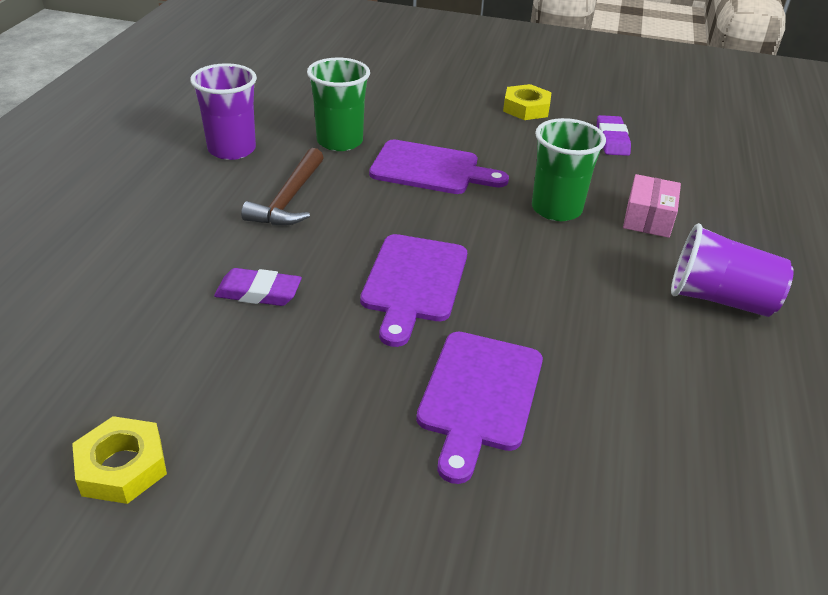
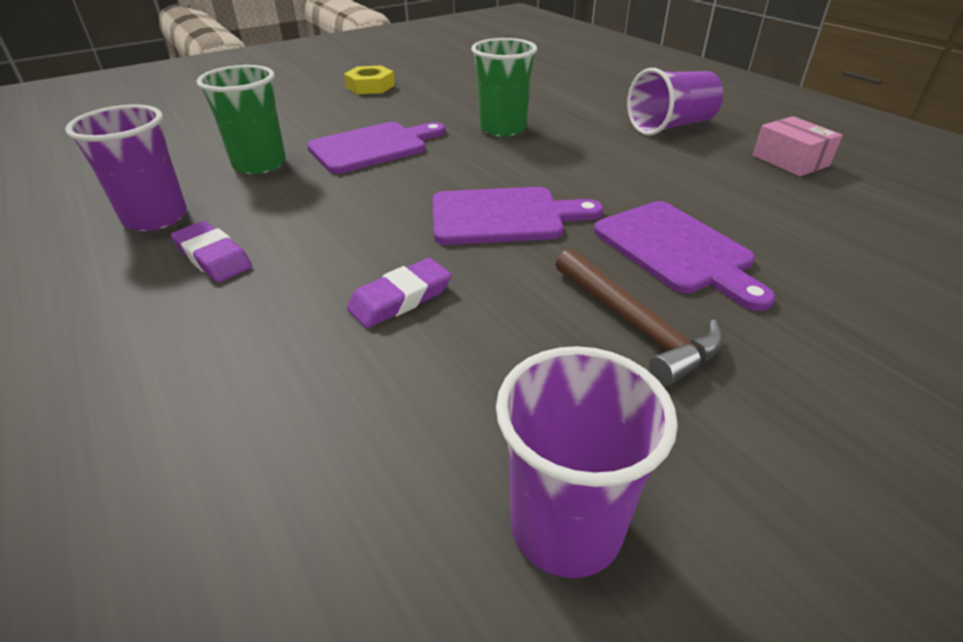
camera: 45 degrees left, 0 degrees up
yellow nut [72,416,167,504] -> purple cup [496,346,678,578]
brown hammer [241,148,324,226] -> brown hammer moved to [556,249,723,386]
purple cutting board [360,234,467,347] -> purple cutting board turned 60 degrees counterclockwise [432,187,603,245]
purple eraser [597,115,631,156] -> purple eraser moved to [171,221,252,282]
pink box [623,174,681,238] -> pink box moved to [753,116,843,177]

